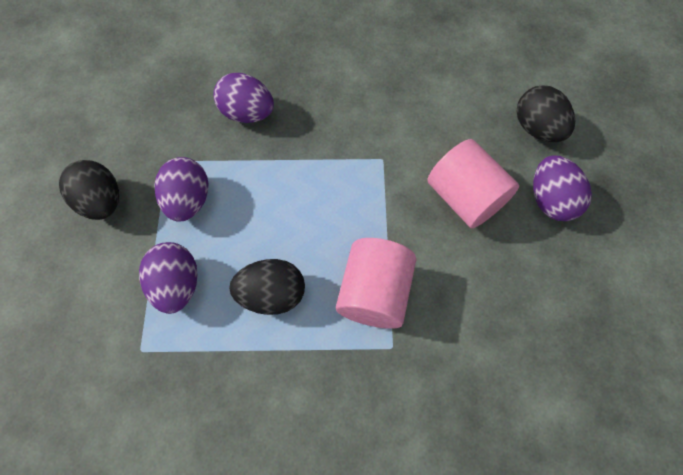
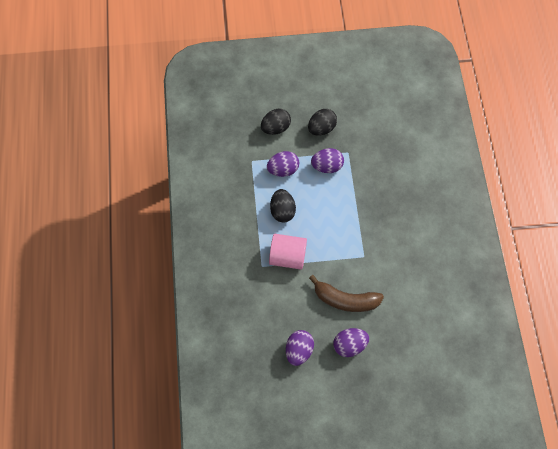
camera: 85 degrees right, 0 degrees up
purple egg [213,73,274,123] -> purple egg moved to [286,330,314,366]
pink cylinder [428,139,519,228] -> brown banana [309,275,384,312]
black egg [517,85,575,142] -> black egg moved to [261,108,291,135]

